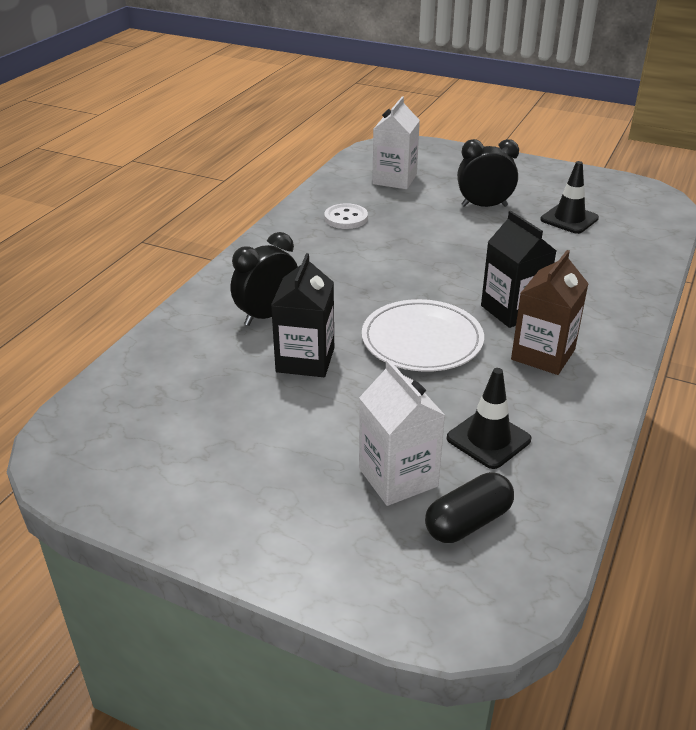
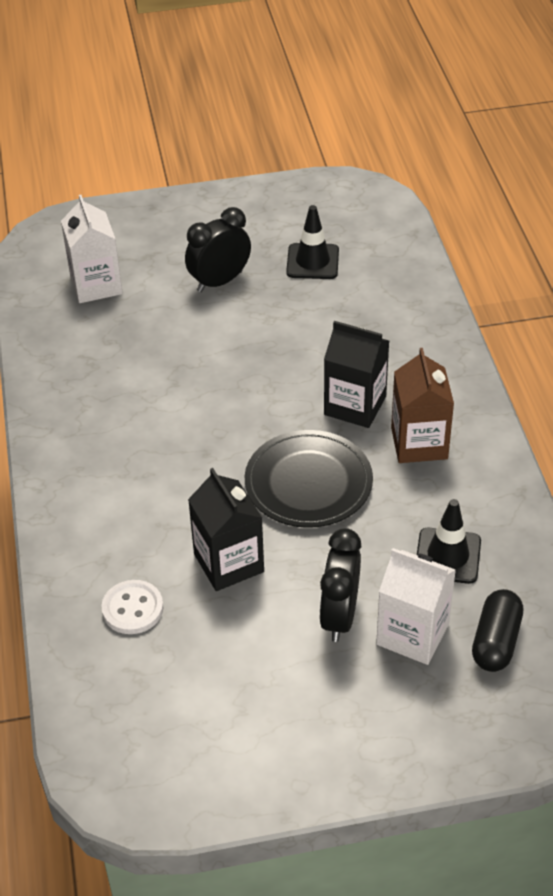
camera: 35 degrees left, 10 degrees up
black clock [231,232,298,326] -> black clock moved to [319,528,361,642]
white button [324,203,368,229] -> white button moved to [101,580,163,634]
white plate [362,299,484,372] -> black plate [245,430,373,528]

